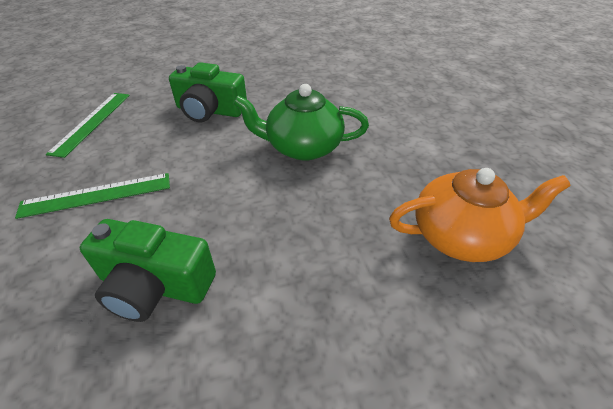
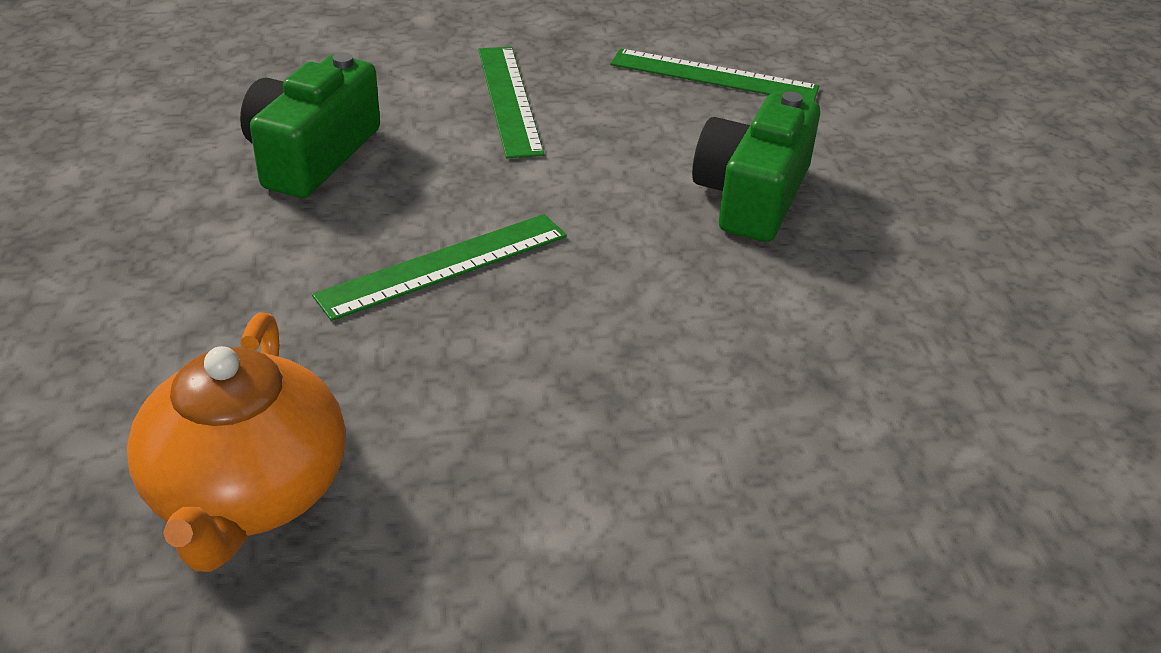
camera: 95 degrees right, 5 degrees down
green teapot [233,84,369,161] -> none
none -> green ruler [312,214,567,321]

